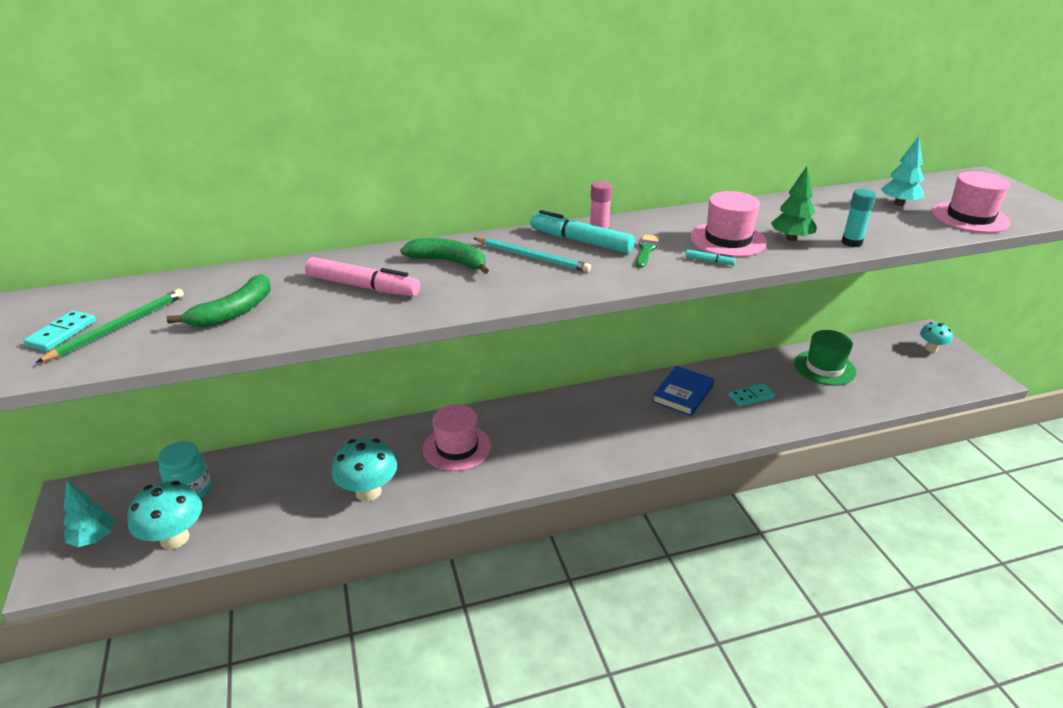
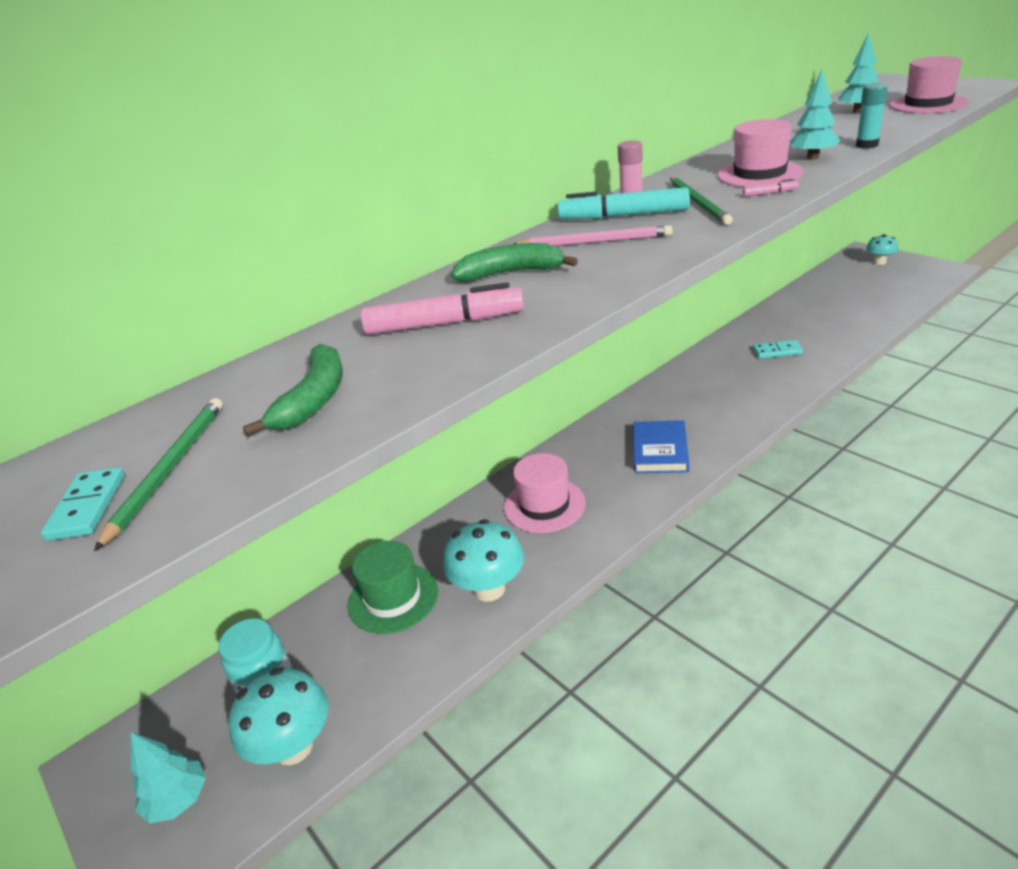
camera: 20 degrees left, 0 degrees up
turquoise pencil [474,237,591,272] -> pink pencil [514,225,672,246]
green brush [636,235,660,268] -> green pencil [670,177,733,225]
blue book [652,366,714,416] -> blue book moved to [633,420,689,473]
turquoise marker [685,250,735,265] -> pink marker [742,179,799,197]
turquoise domino [729,384,775,407] -> turquoise domino turned 45 degrees clockwise [753,340,803,359]
green tree [771,166,817,241] -> turquoise tree [790,70,840,159]
green hat [794,330,856,386] -> green hat moved to [347,541,438,634]

